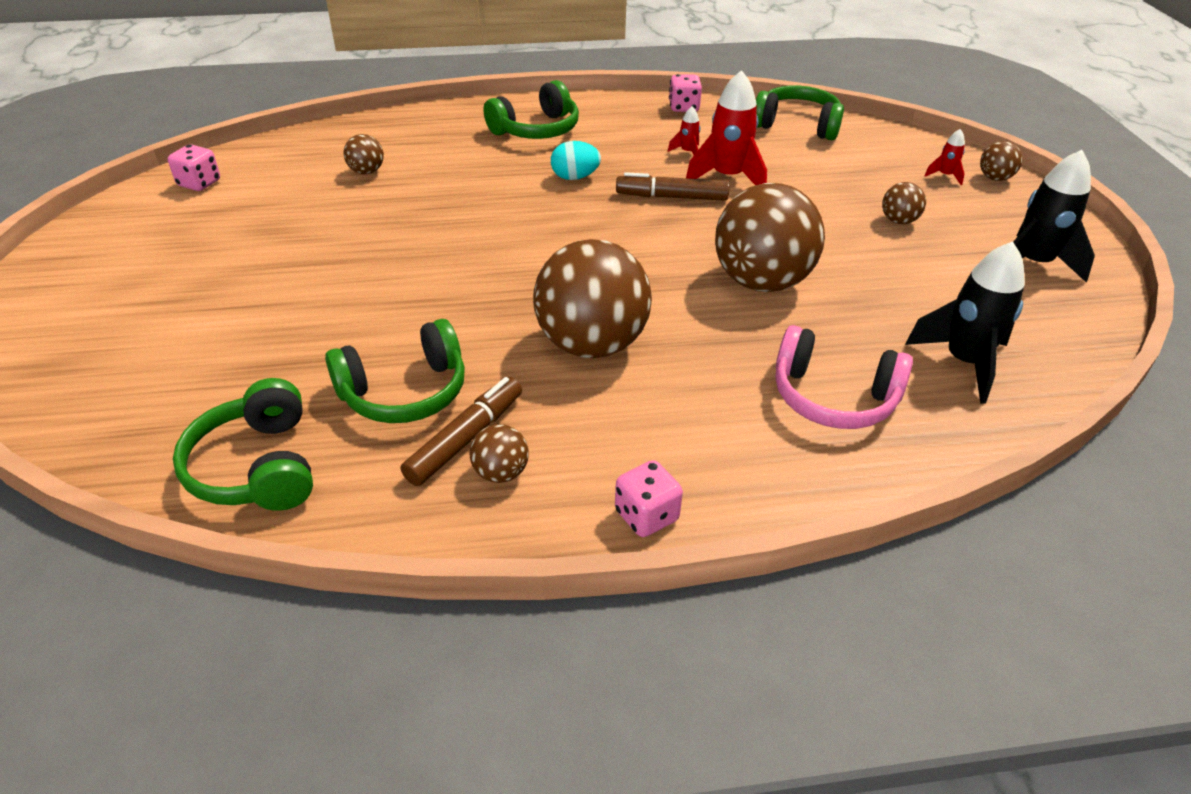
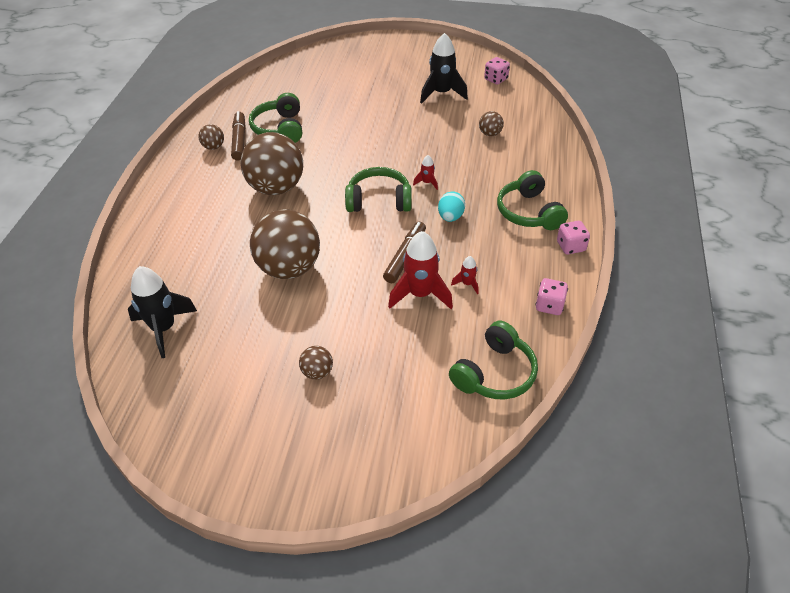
camera: 110 degrees right, 5 degrees up
green headphones [173,378,313,511] -> green headphones moved to [345,167,412,212]
brown marker [401,377,522,486] -> brown marker turned 150 degrees counterclockwise [231,111,246,161]
pink dice [615,460,683,537] -> pink dice moved to [557,221,590,254]
pink headphones [776,325,913,429] -> none
red rocket [924,129,965,185] -> red rocket moved to [413,155,438,190]
brown ball [980,141,1023,181] -> none
black rocket [1013,150,1095,283] -> black rocket moved to [420,33,468,104]

